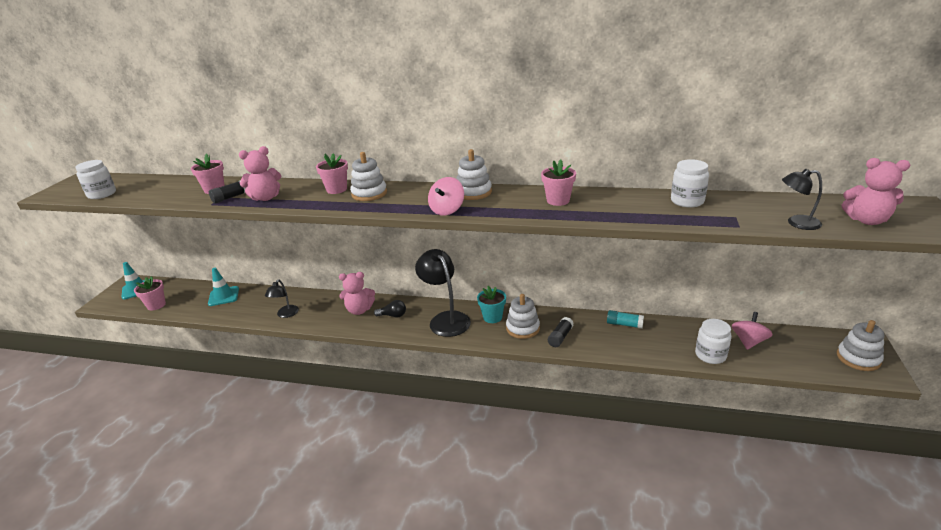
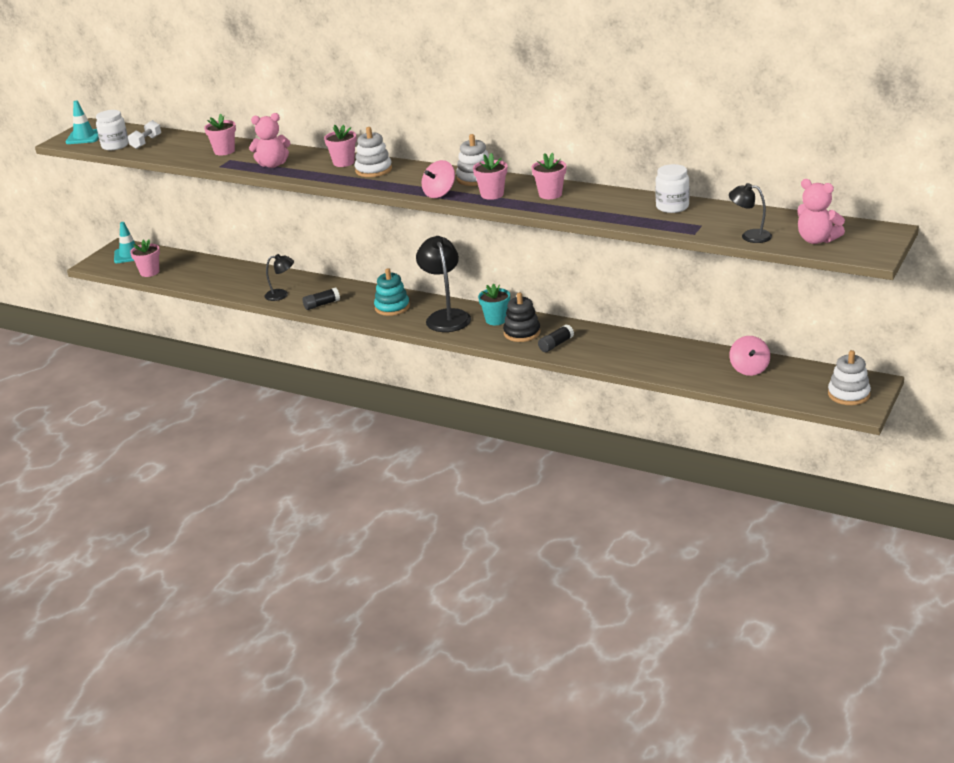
camera: 15 degrees right, 0 degrees up
turquoise traffic cone [208,268,239,306] -> turquoise traffic cone moved to [66,100,99,144]
black glue stick [209,180,246,203] -> black glue stick moved to [303,288,340,310]
black lamp [265,279,299,318] -> black lamp turned 120 degrees counterclockwise [264,254,294,301]
pink teddy bear [339,272,375,315] -> none
black light bulb [374,300,406,318] -> turquoise stacking toy [374,268,410,316]
white stacking toy [506,294,540,339] -> black stacking toy [503,292,540,342]
turquoise glue stick [607,310,644,329] -> none
white jar [695,319,732,364] -> none
pink spinning top [732,312,773,350] -> pink spinning top turned 135 degrees clockwise [729,336,770,376]
none -> white dumbbell [128,120,161,149]
none -> pink flower pot [473,153,507,200]

